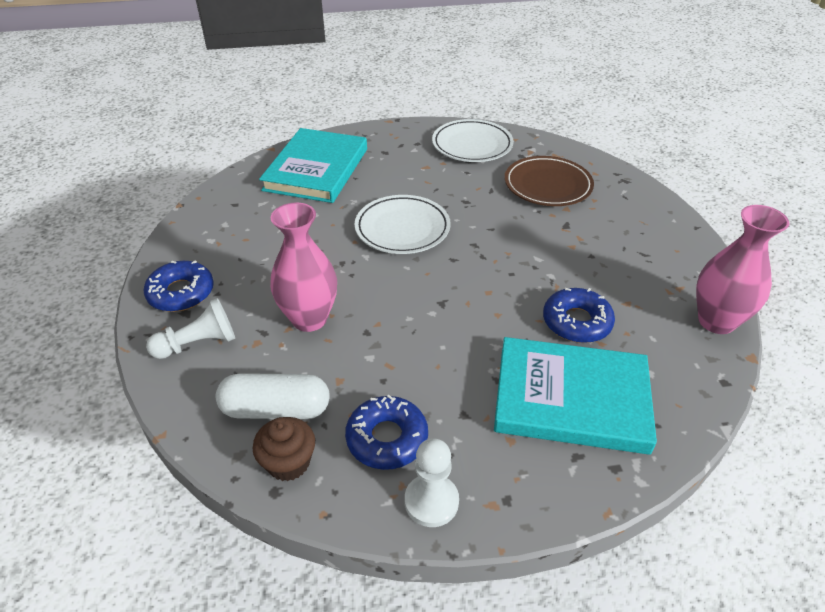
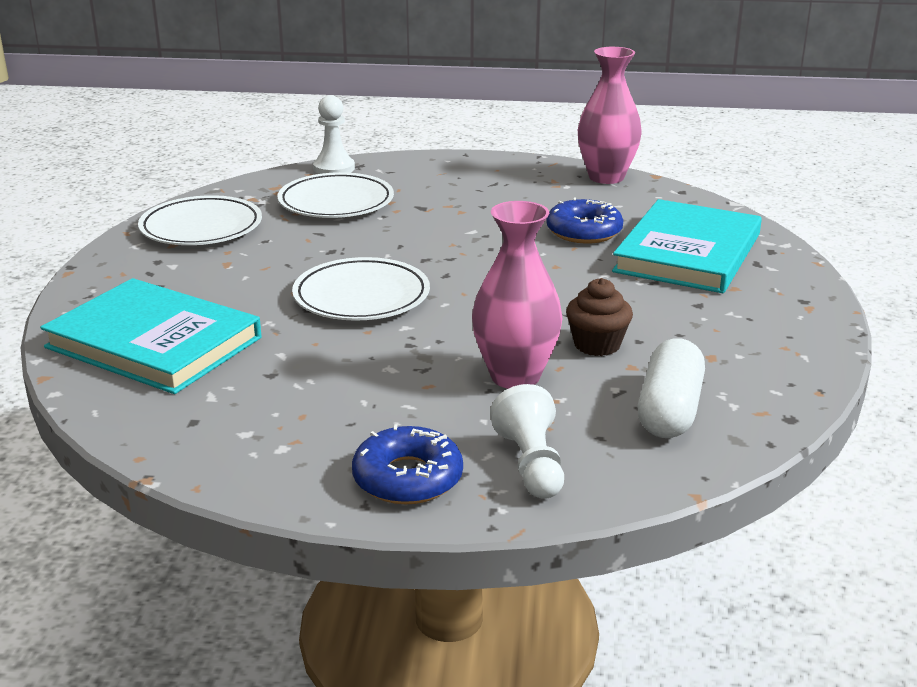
camera: 75 degrees left, 15 degrees down
brown cupcake [253,417,315,481] -> brown cupcake moved to [566,278,633,356]
blue donut [345,395,428,470] -> none
white pawn [405,438,459,527] -> white pawn moved to [313,95,355,174]
brown plate [505,156,594,206] -> white plate [277,172,394,218]

